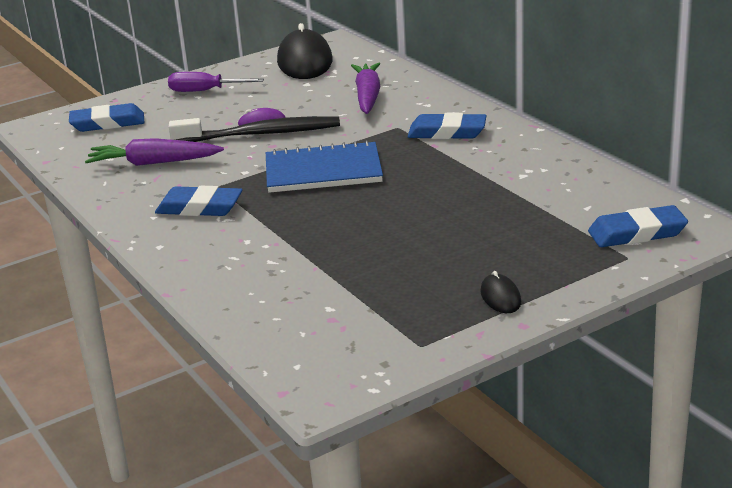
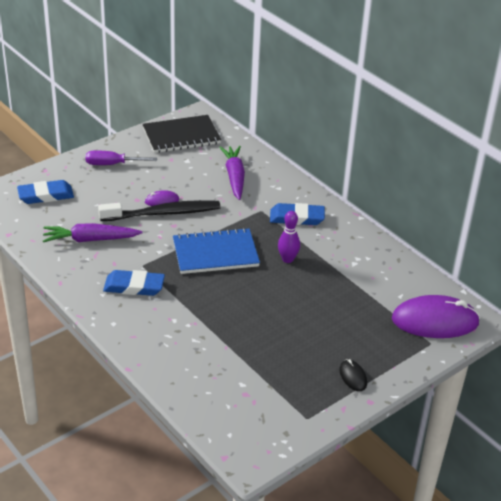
camera: 10 degrees left, 10 degrees up
black mouse [277,23,333,79] -> black notebook [142,115,221,153]
blue eraser [588,205,688,247] -> purple mouse [392,295,480,338]
none -> purple bowling pin [278,211,300,263]

